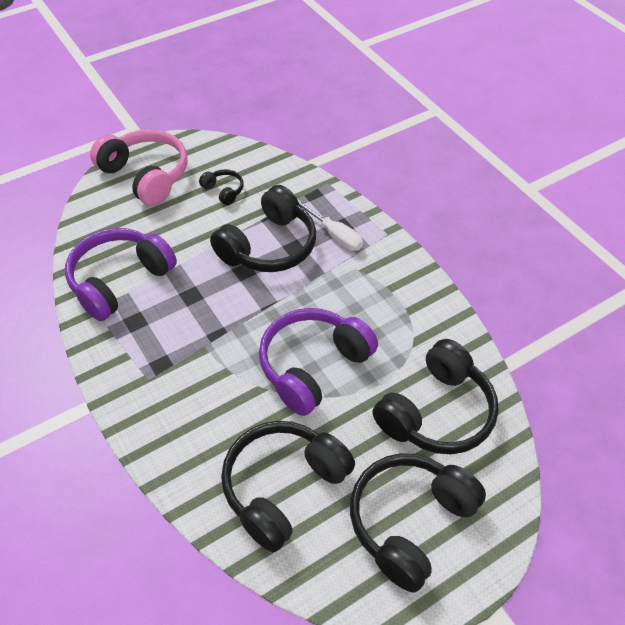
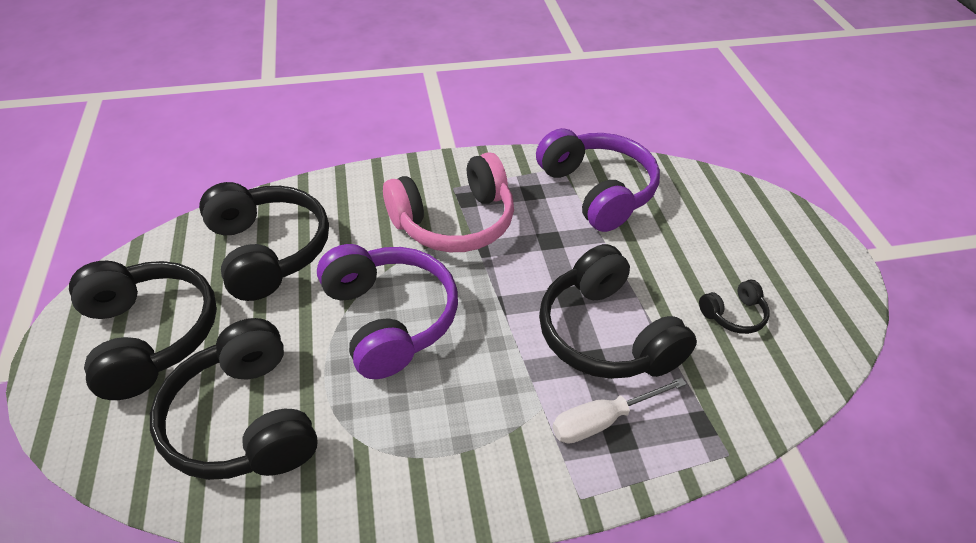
camera: 110 degrees right, 5 degrees down
pink headphones [90,129,188,206] -> pink headphones moved to [383,152,514,252]

